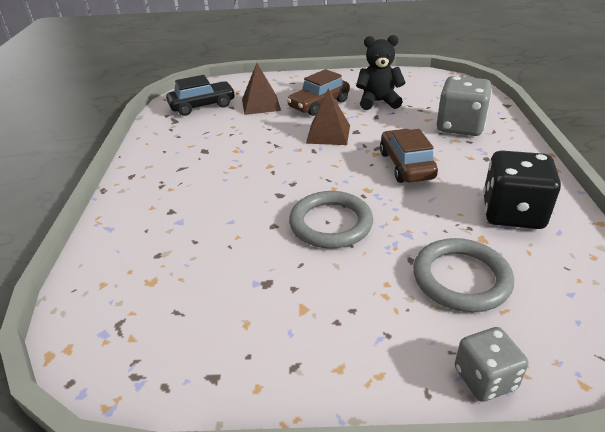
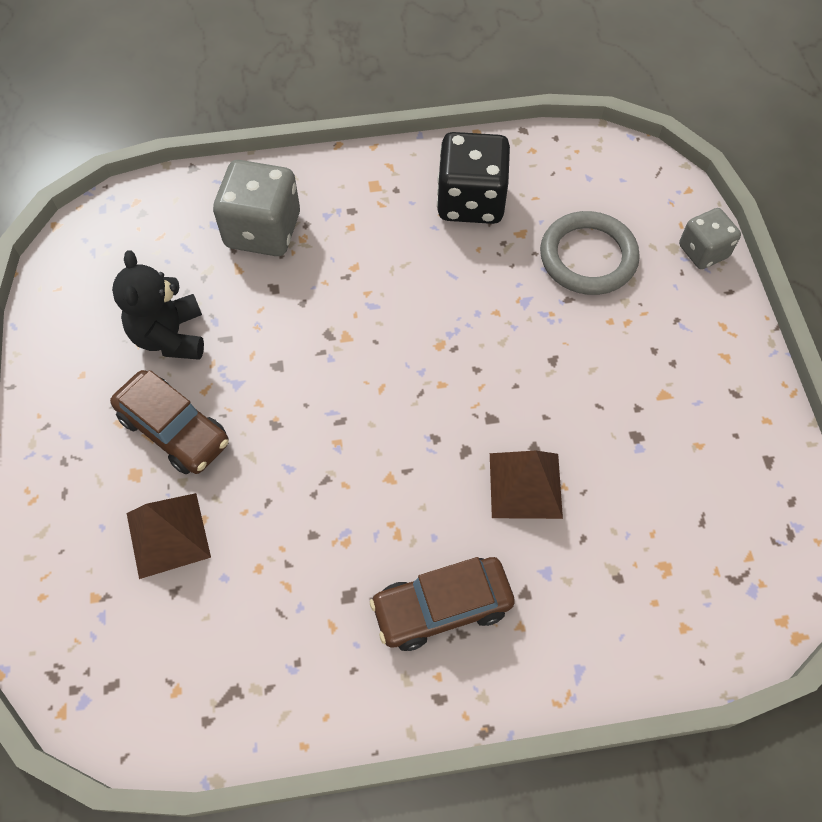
camera: 100 degrees left, 25 degrees up
black car [166,75,235,116] -> none
grey ring [289,191,373,249] -> none
brown pyramid [306,89,350,145] -> brown pyramid moved to [490,451,563,519]
brown car [380,129,438,183] -> brown car moved to [370,557,515,651]

